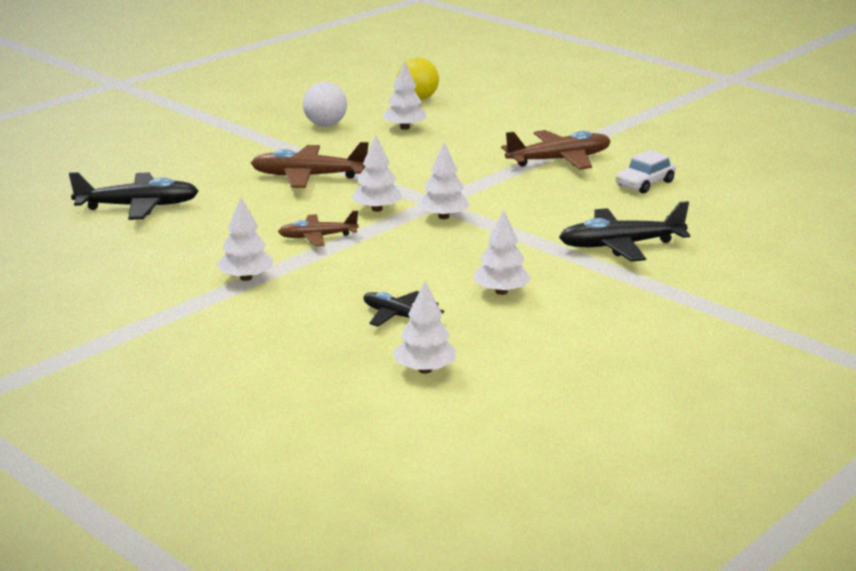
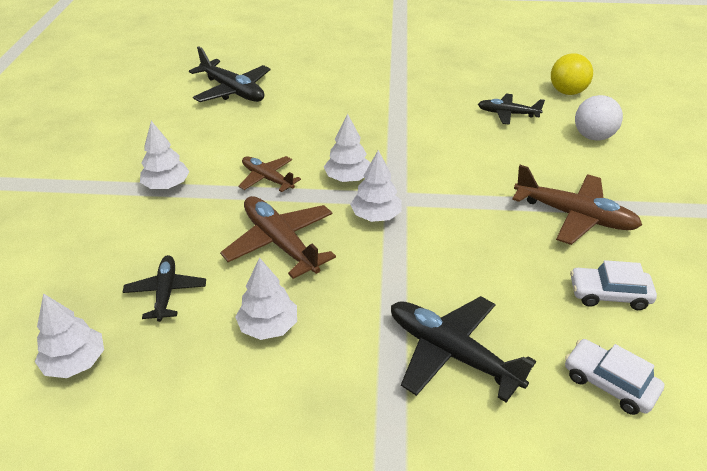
camera: 50 degrees right, 15 degrees up
brown plane [251,142,369,188] -> brown plane moved to [220,196,336,279]
white ball [303,82,347,127] -> white ball moved to [575,95,623,141]
white tree [383,61,427,130] -> black plane [478,94,545,125]
none -> white car [565,339,664,415]

